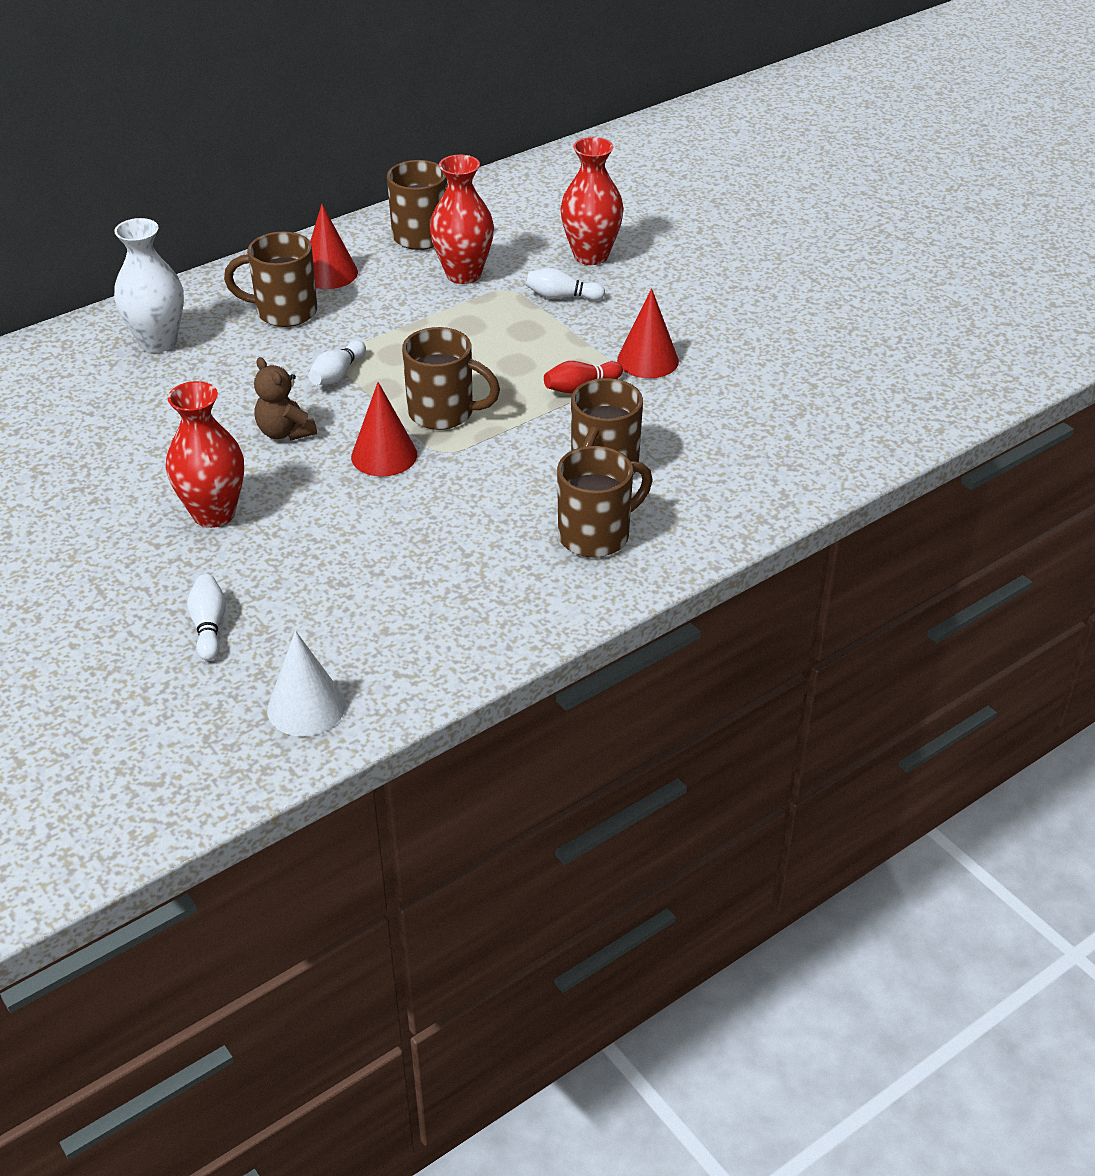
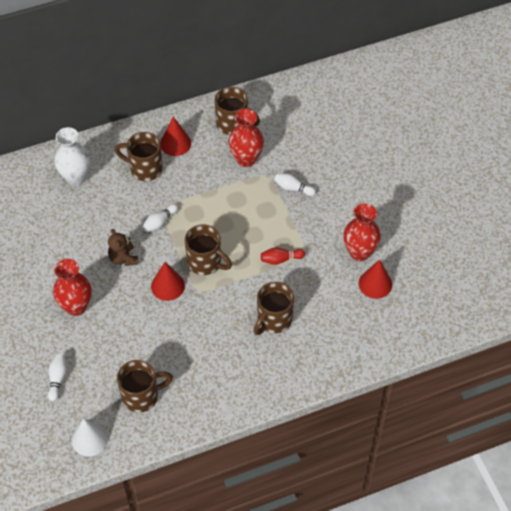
camera: 15 degrees right, 15 degrees up
brown mug [557,446,652,558] -> brown mug moved to [117,360,173,412]
red vase [560,137,624,265] -> red vase moved to [343,204,381,261]
red cone [617,288,679,378] -> red cone moved to [359,259,392,299]

